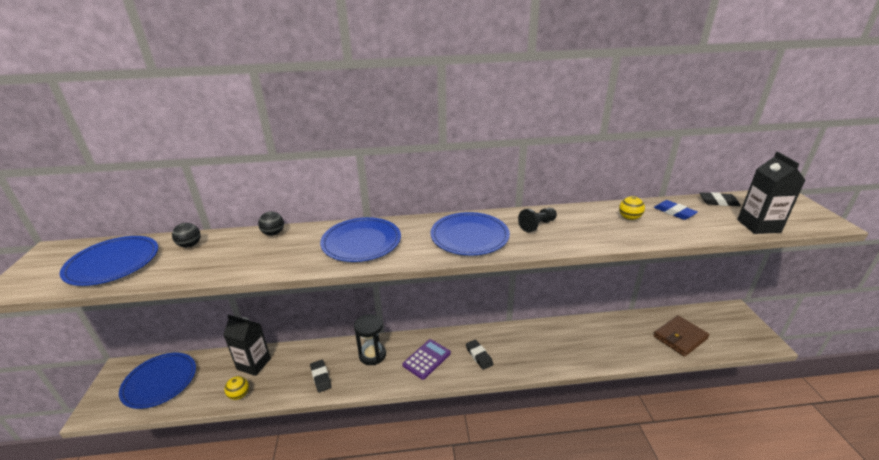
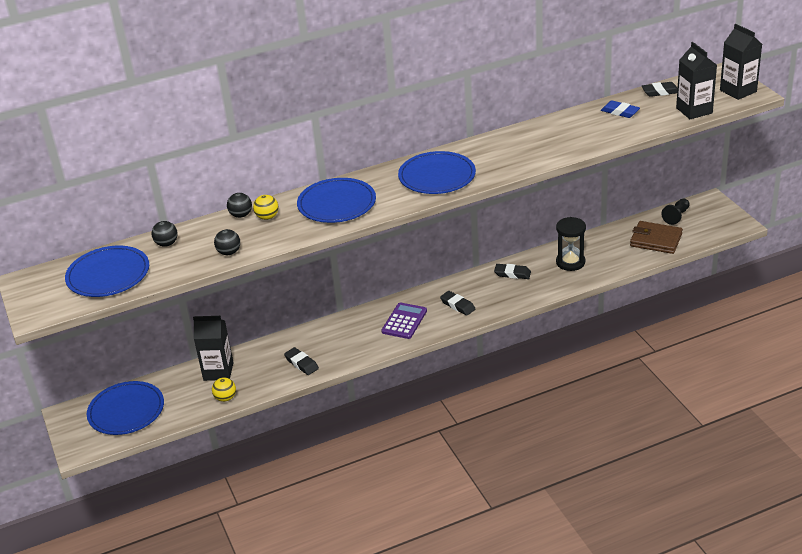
camera: 15 degrees left, 5 degrees up
black hourglass [354,314,386,365] -> black hourglass moved to [556,217,586,271]
black pawn [518,208,557,232] -> black pawn moved to [661,199,690,225]
yellow ball [619,196,645,220] -> yellow ball moved to [253,195,278,220]
brown wallet [653,315,709,357] -> brown wallet turned 75 degrees clockwise [630,221,683,254]
none -> black ball [214,229,240,255]
none -> black eraser [494,264,531,279]
none -> black carton [720,24,762,100]

